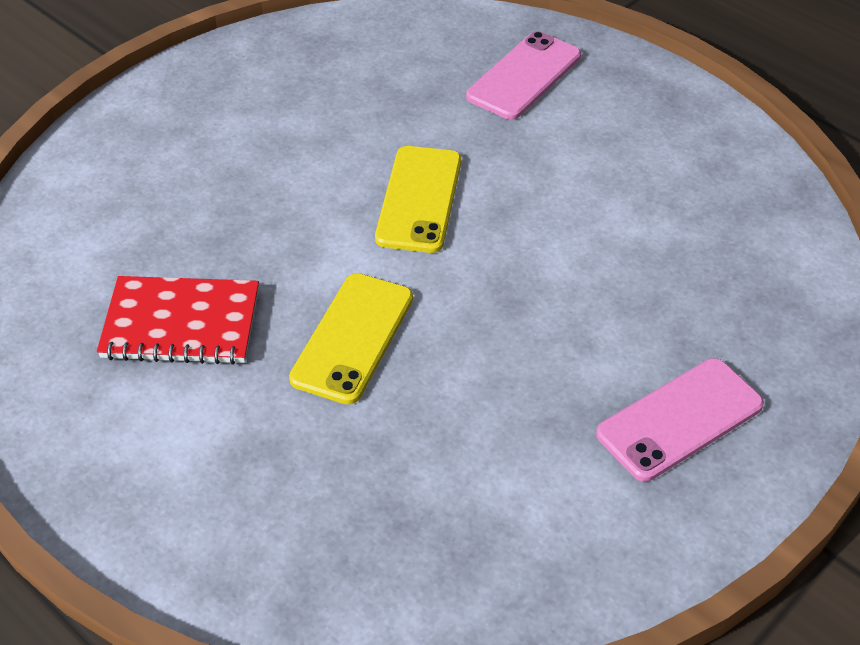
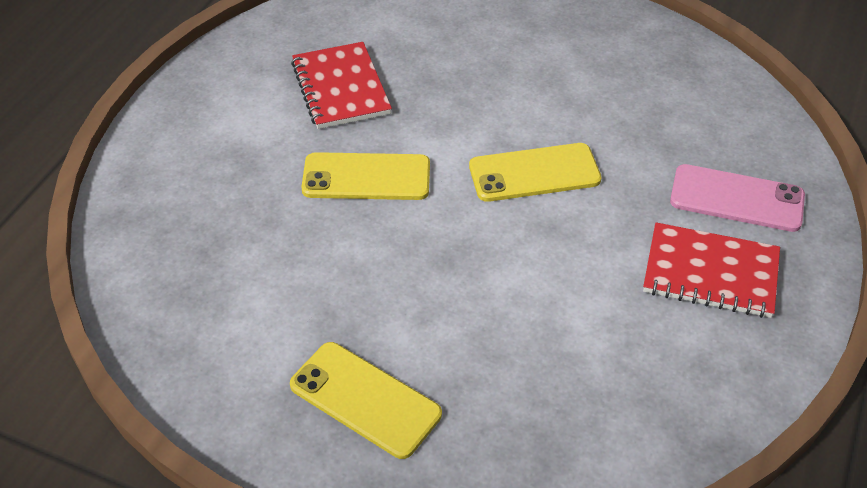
camera: 70 degrees right, 0 degrees up
pink phone [596,358,764,482] -> yellow phone [290,342,442,459]
none -> red notebook [643,222,780,318]

